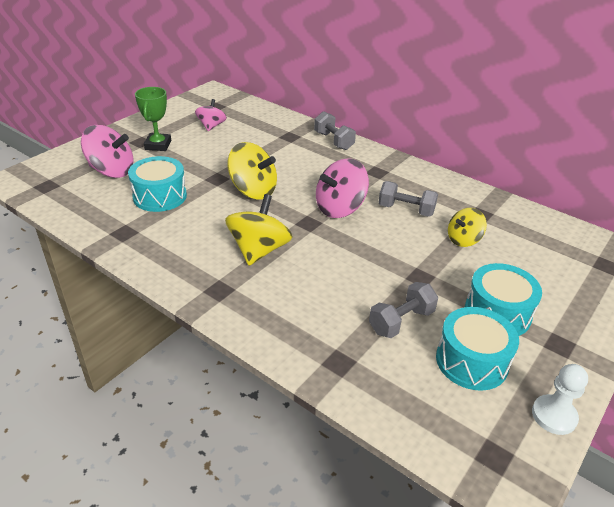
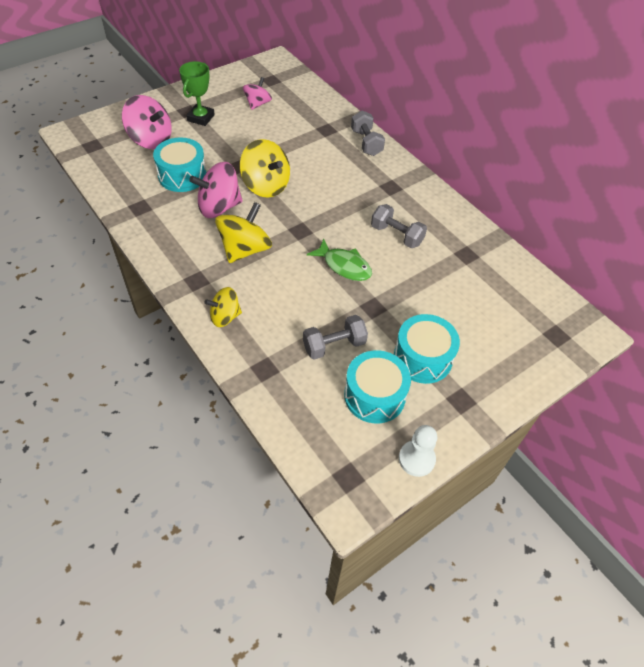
camera: 15 degrees right, 15 degrees up
pink spinning top [316,158,369,218] -> pink spinning top moved to [189,162,243,218]
yellow spinning top [448,208,487,247] -> yellow spinning top moved to [205,287,242,327]
none -> green fish [307,238,372,281]

